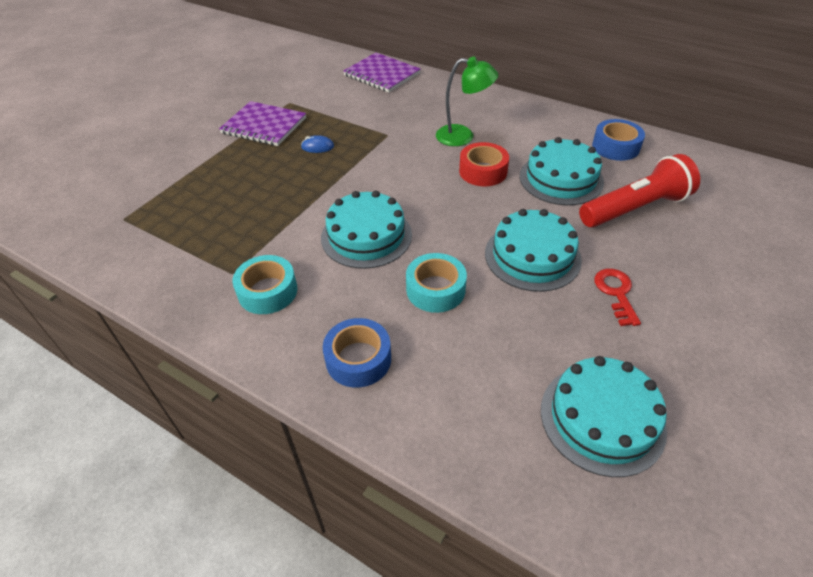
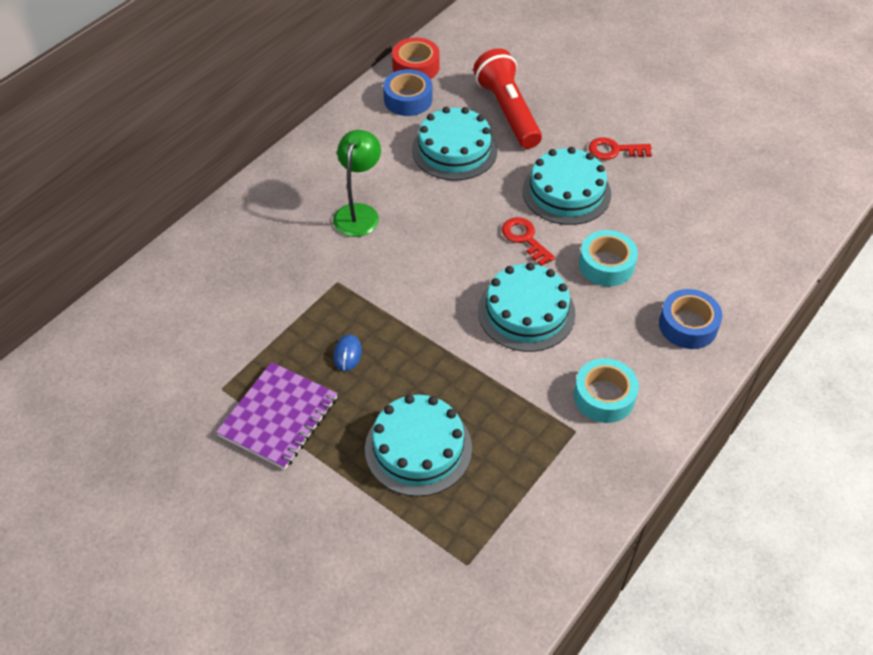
camera: 85 degrees left, 5 degrees up
purple notebook [343,53,421,93] -> none
red tape [459,142,509,186] -> red tape moved to [392,38,440,79]
turquoise cake [541,356,667,477] -> turquoise cake moved to [365,395,472,497]
none -> red key [502,217,555,266]

